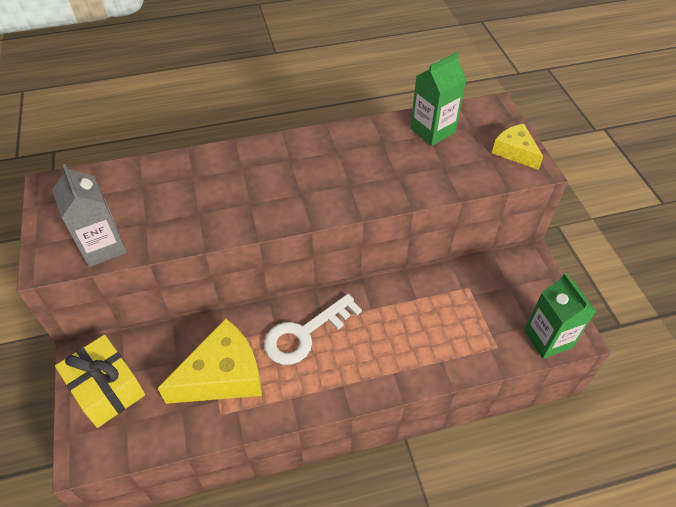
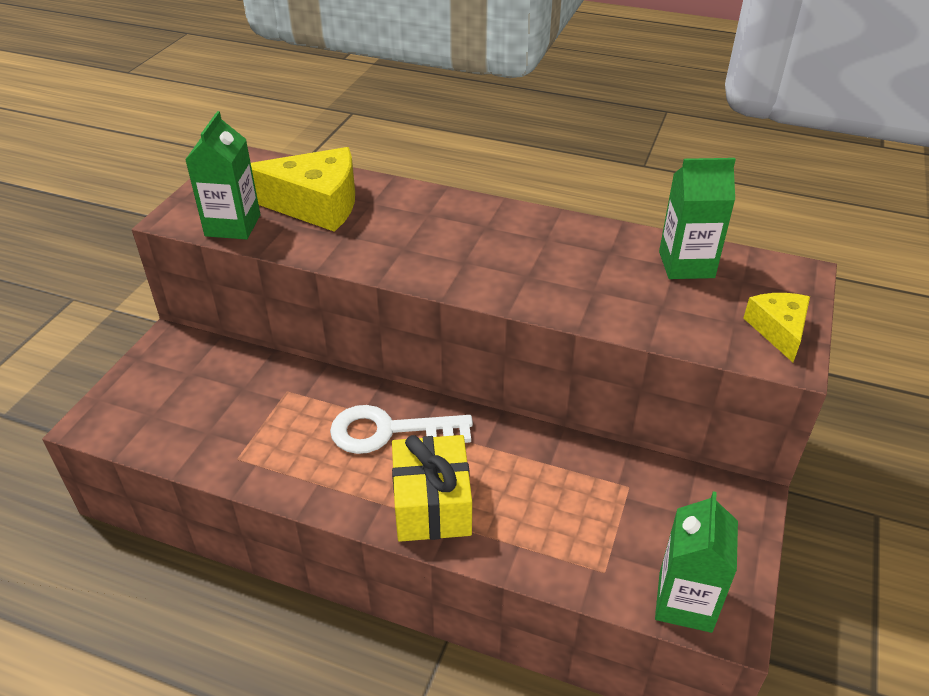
camera: 35 degrees right, 10 degrees down
grey carton [52,164,127,267] -> green carton [185,111,260,240]
yellow gift [55,335,145,428] -> yellow gift moved to [392,435,472,542]
yellow cheese [157,318,262,404] -> yellow cheese moved to [251,147,355,232]

